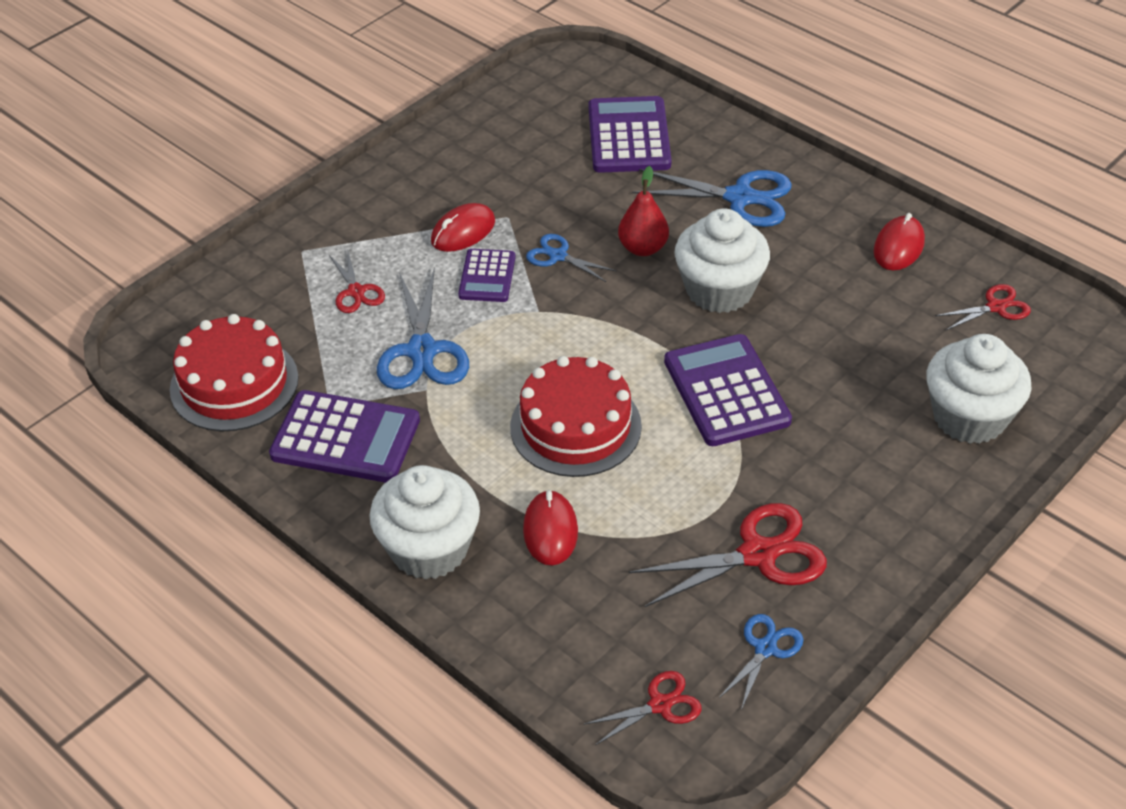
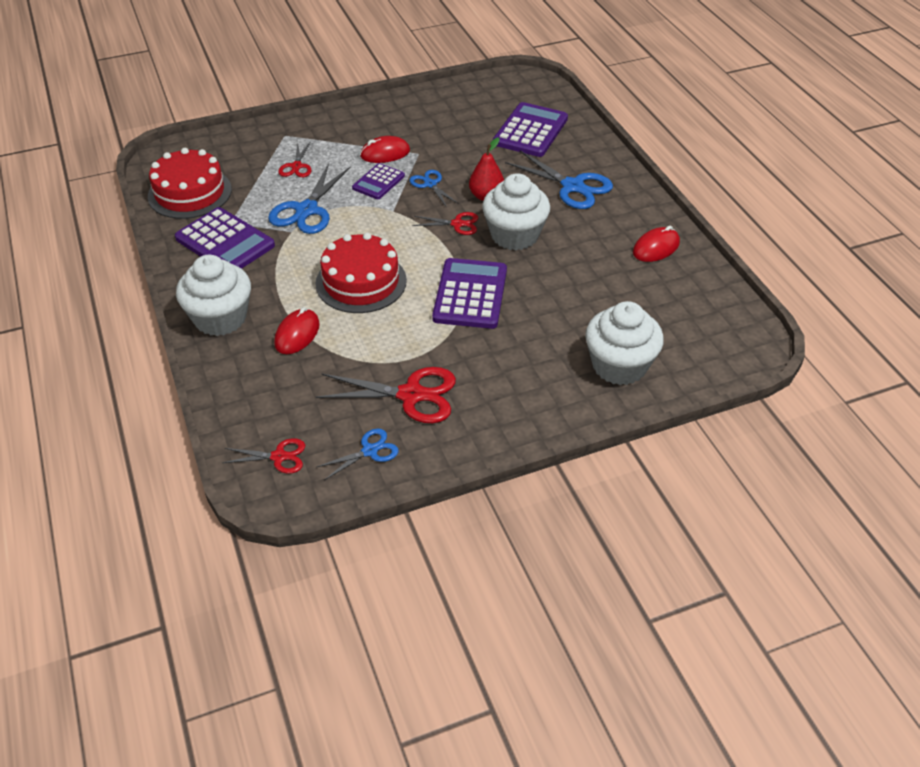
camera: 25 degrees right, 0 degrees up
red scissors [935,284,1031,330] -> red scissors moved to [413,212,478,235]

